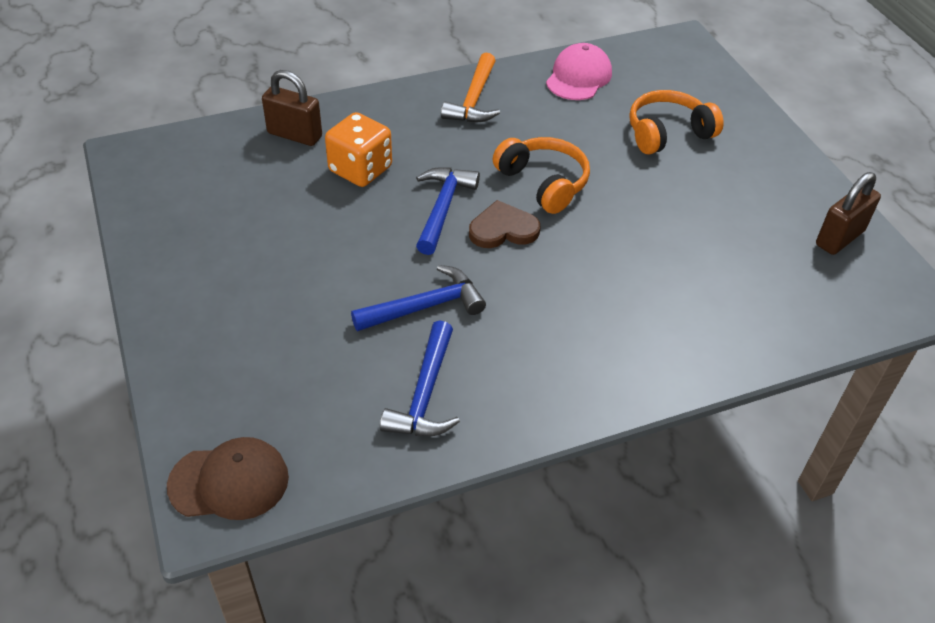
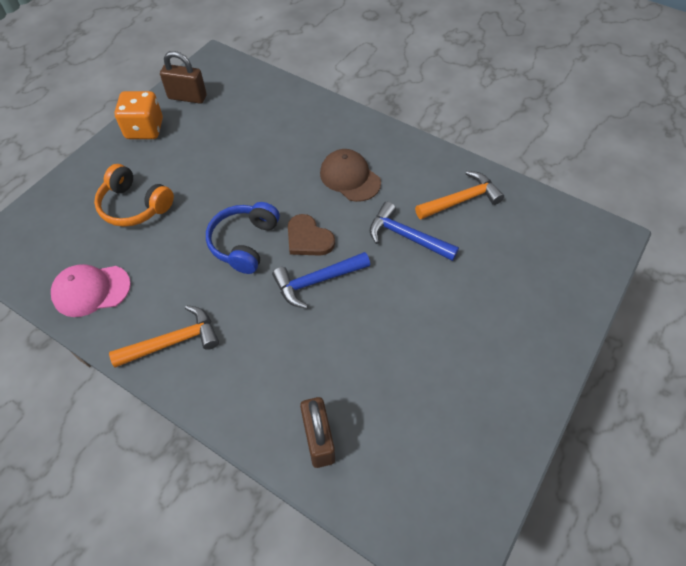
camera: 125 degrees left, 10 degrees up
brown cap [167,437,289,520] -> brown cap moved to [320,149,381,202]
orange dice [325,112,392,187] -> orange dice moved to [114,91,163,139]
blue hammer [380,320,460,436] -> orange hammer [415,171,504,219]
orange headphones [493,137,590,214] -> blue headphones [206,202,280,274]

